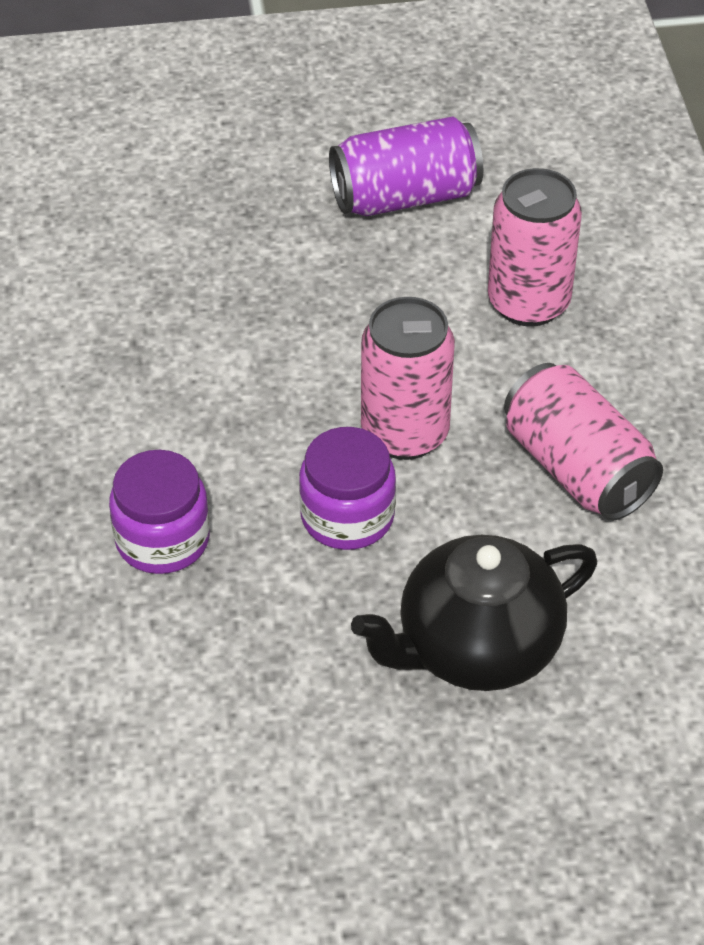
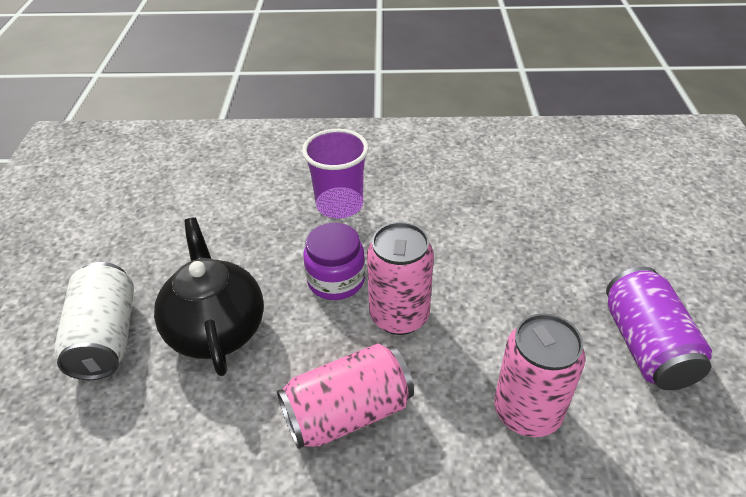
camera: 100 degrees right, 5 degrees down
purple jar [109,450,210,574] -> purple cup [302,129,369,219]
none -> white can [54,262,134,380]

